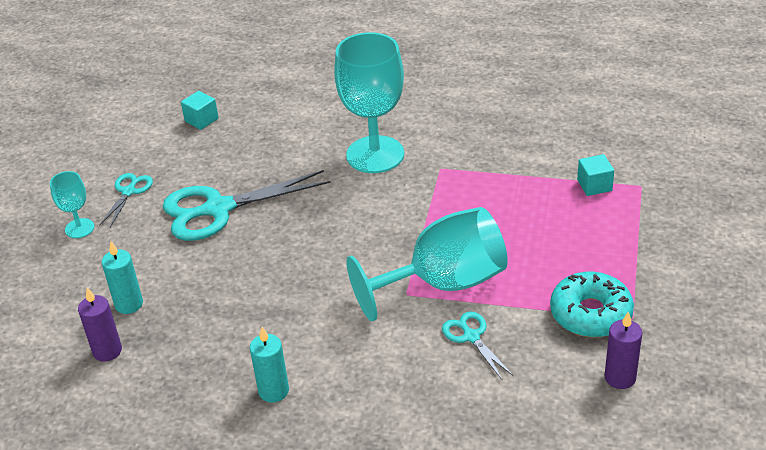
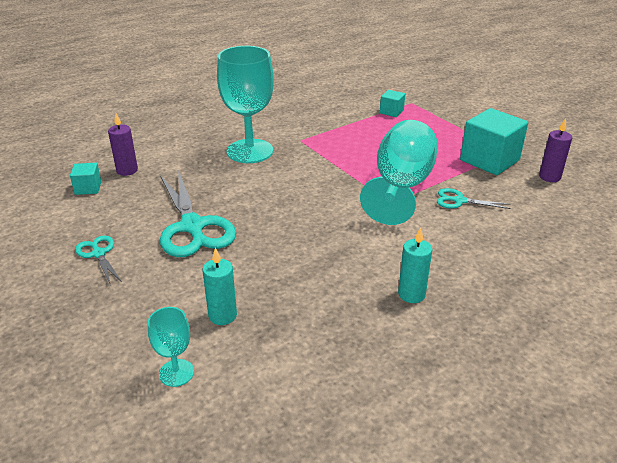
camera: 50 degrees left, 5 degrees down
turquoise goblet [50,171,94,238] -> turquoise goblet moved to [148,307,194,387]
purple candle [78,287,122,362] -> purple candle moved to [108,113,138,176]
turquoise scissors [163,170,331,241] -> turquoise scissors turned 45 degrees counterclockwise [160,170,236,257]
turquoise donut [550,272,634,337] -> turquoise cube [460,108,528,175]

